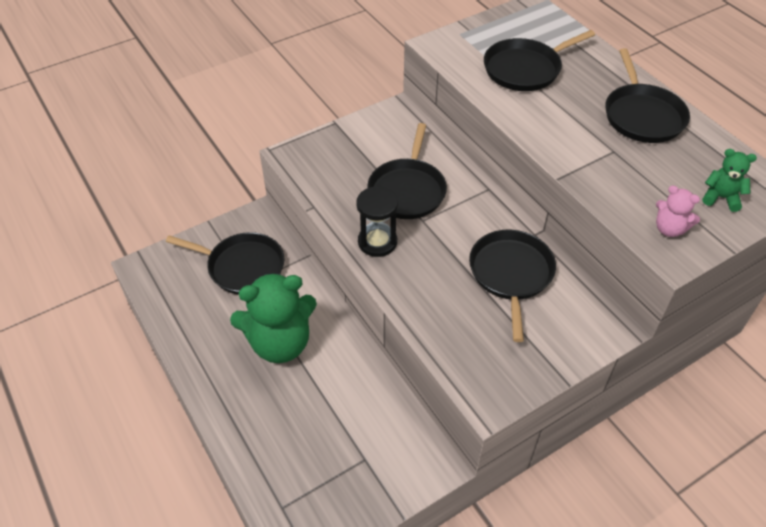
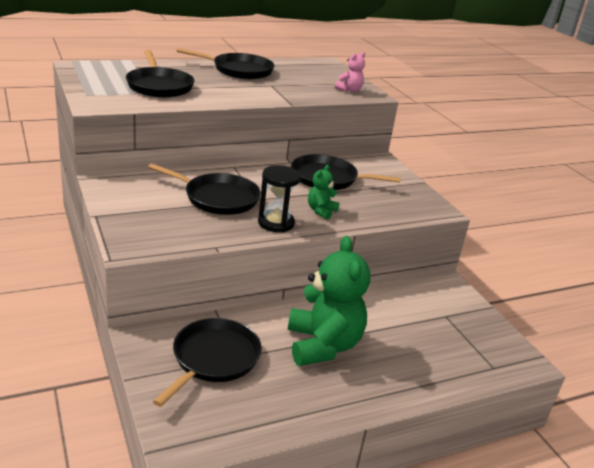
camera: 85 degrees left, 20 degrees down
green teddy bear [703,149,757,212] -> green teddy bear moved to [308,165,339,220]

